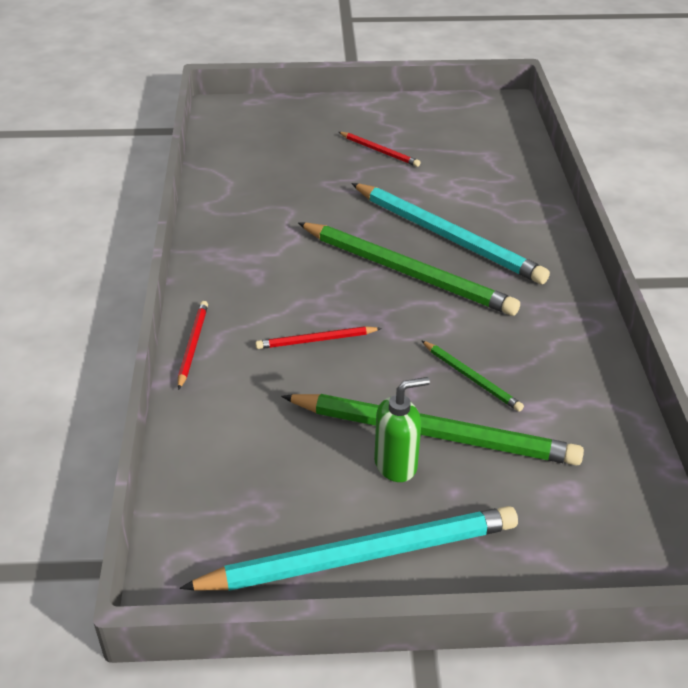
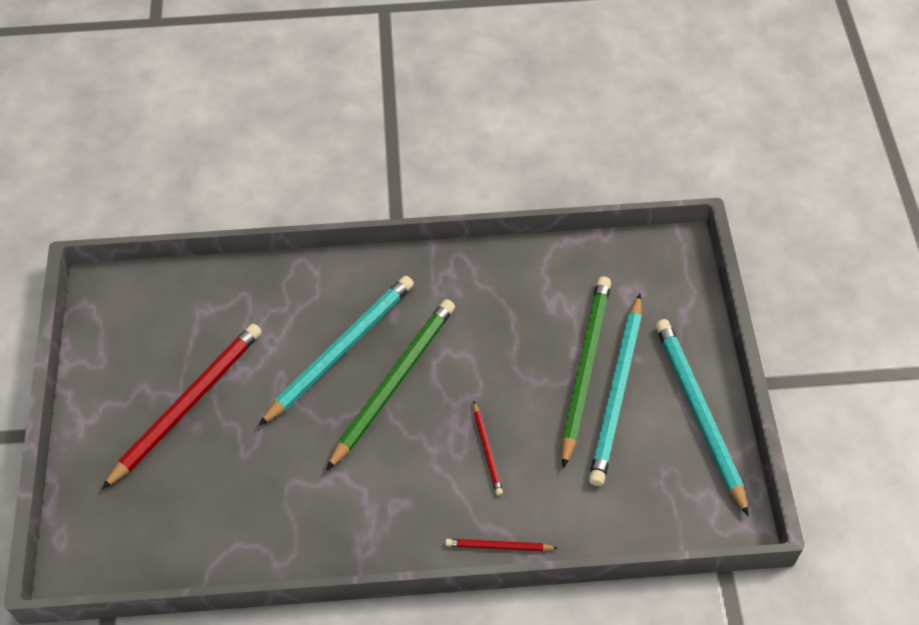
camera: 90 degrees left, 15 degrees up
red pencil [339,132,420,167] -> red pencil [102,323,262,489], size x2.15
green soap dispenser [374,377,430,482] -> turquoise pencil [589,294,642,486]
green pencil [421,340,524,412] -> none

